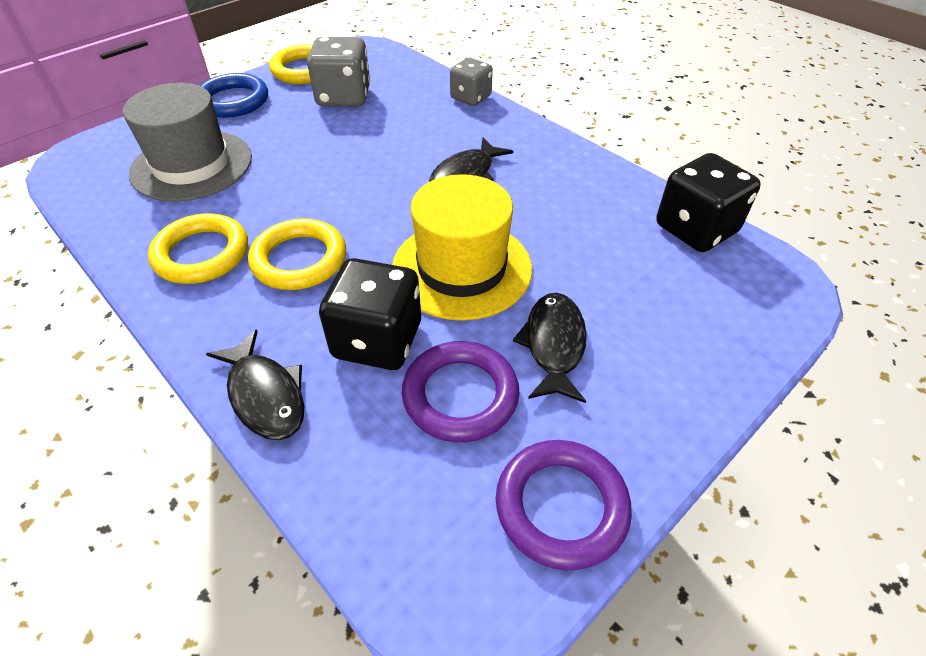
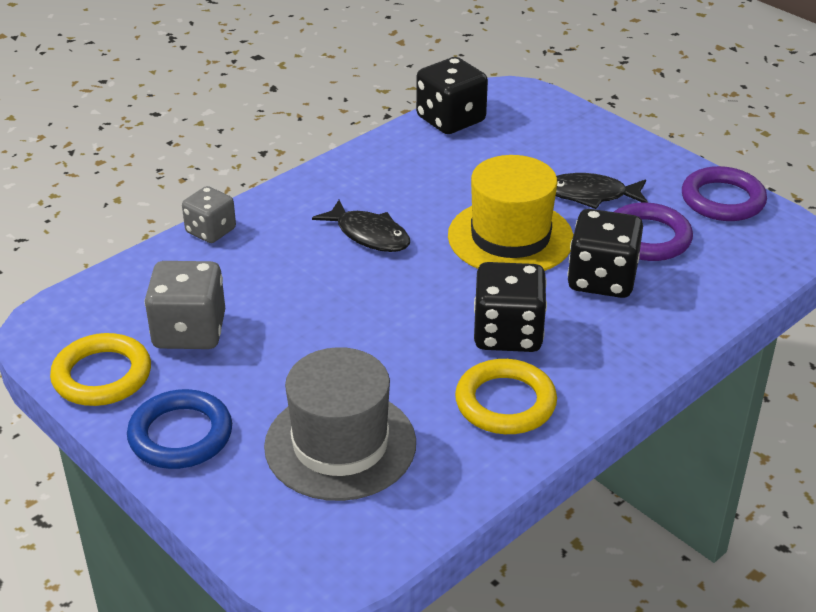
camera: 90 degrees left, 10 degrees down
black fish [206,329,304,440] -> none
yellow ring [248,219,346,290] -> black dice [474,262,547,352]

